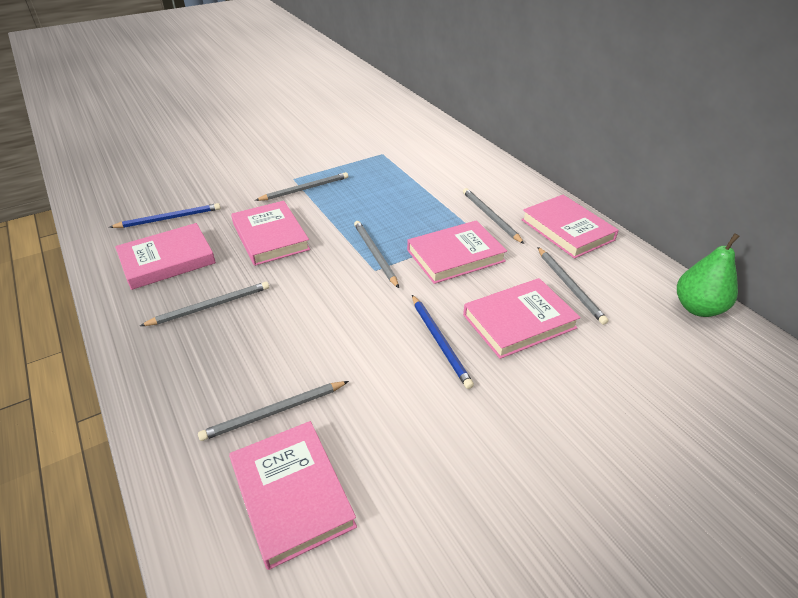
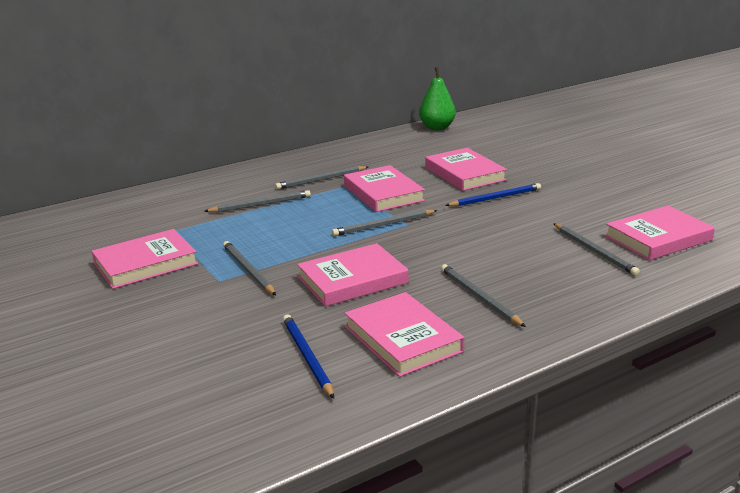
camera: 90 degrees left, 15 degrees down
pink book [521,195,619,259] -> pink book moved to [92,229,198,289]
grey pencil [537,247,608,325] -> grey pencil moved to [204,190,311,212]

